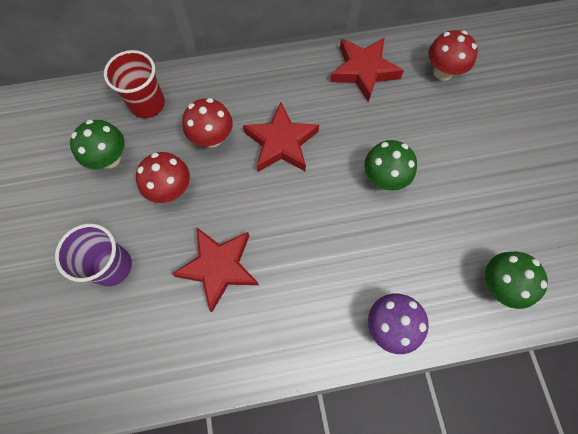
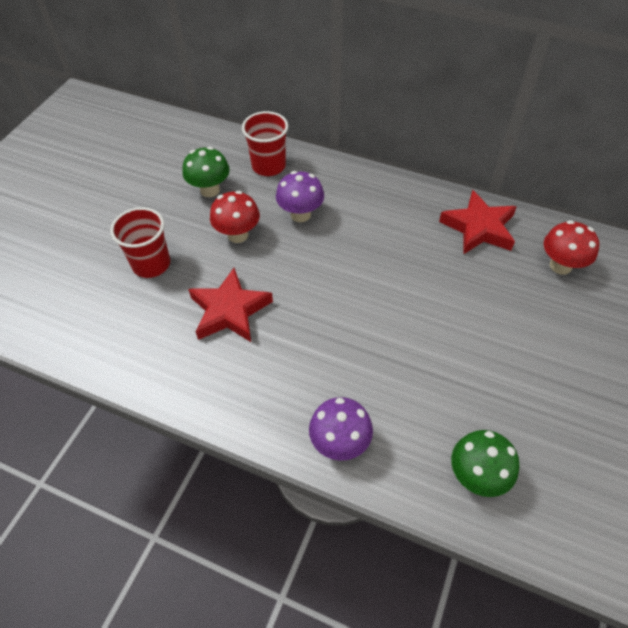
camera: 35 degrees right, 15 degrees down
purple cup [55,224,132,286] -> red cup [110,207,170,278]
red mushroom [182,98,233,148] -> purple mushroom [276,171,324,222]
red star [243,102,319,172] -> none
green mushroom [364,140,417,191] -> none

